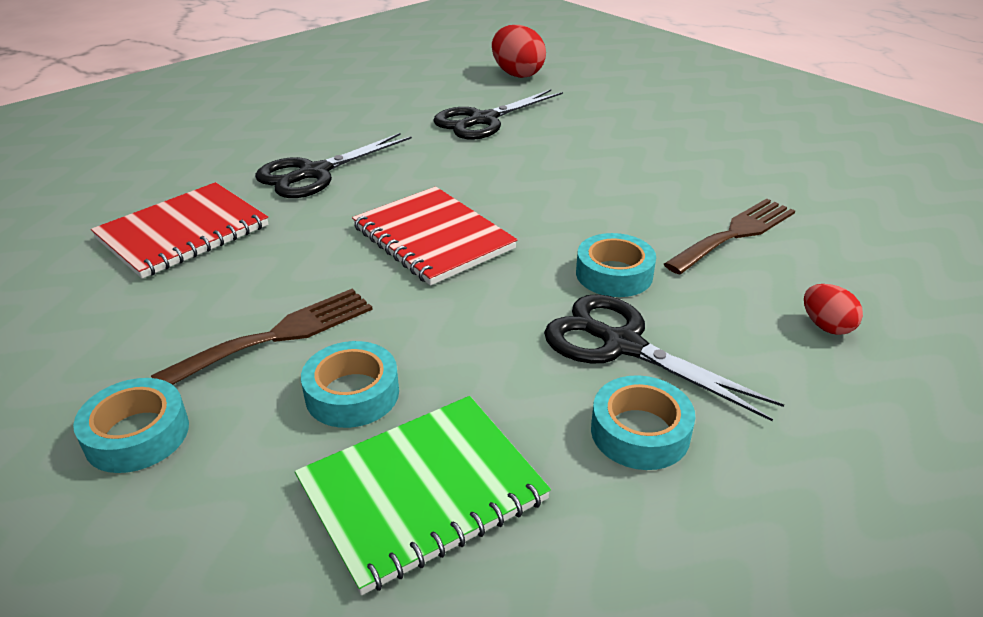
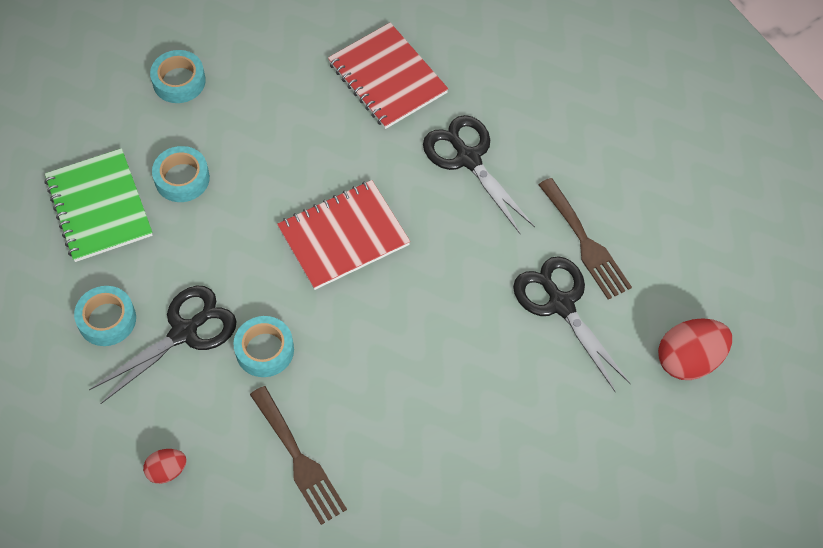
camera: 100 degrees right, 25 degrees up
brown fork [151,288,373,385] -> brown fork moved to [538,178,632,300]

